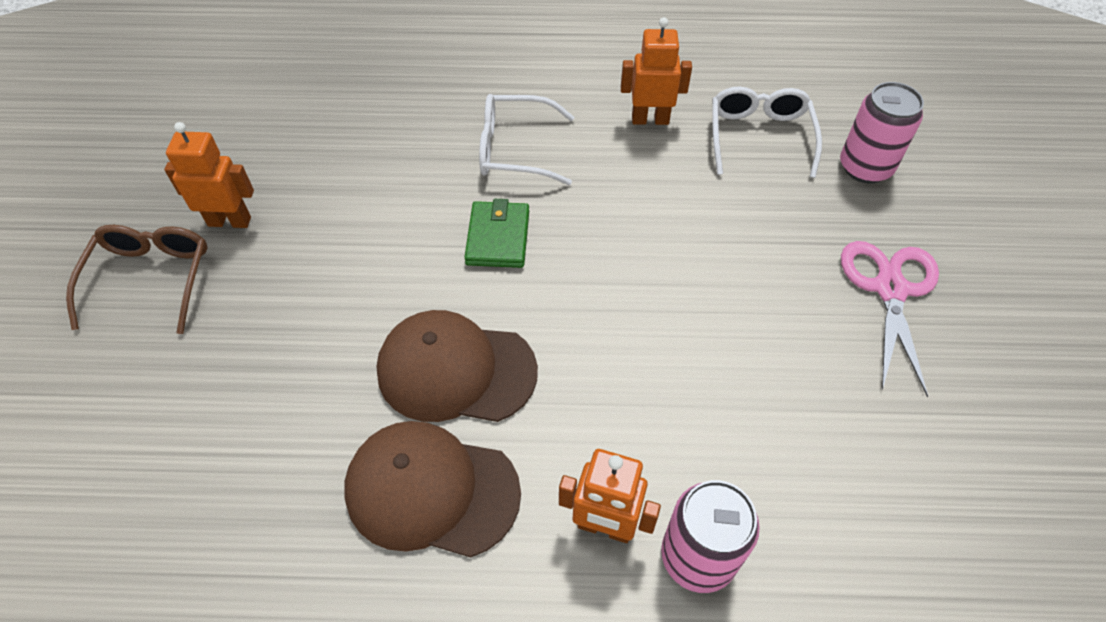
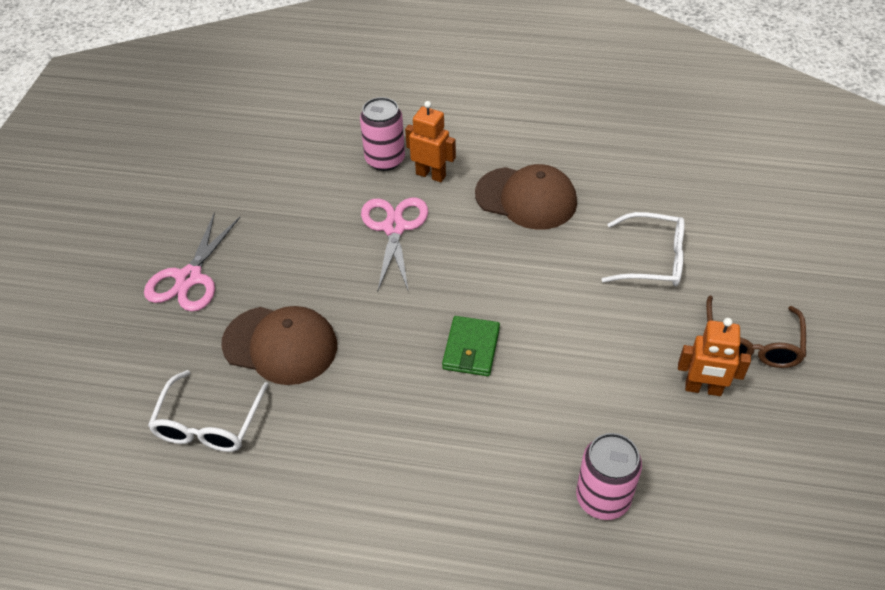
camera: 170 degrees left, 5 degrees down
brown cap [376,310,538,422] -> brown cap moved to [221,306,337,385]
white glasses [479,94,574,185] -> white glasses moved to [601,212,685,286]
orange robot [621,17,692,125] -> none
pink can [840,82,924,183] -> pink can moved to [576,433,642,520]
none -> pink scissors [361,197,428,292]

